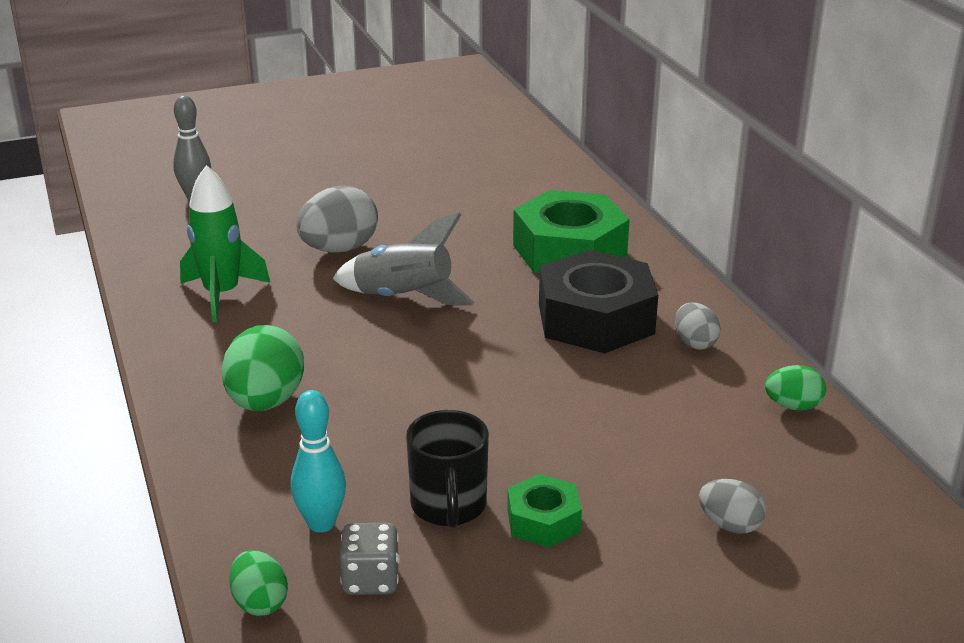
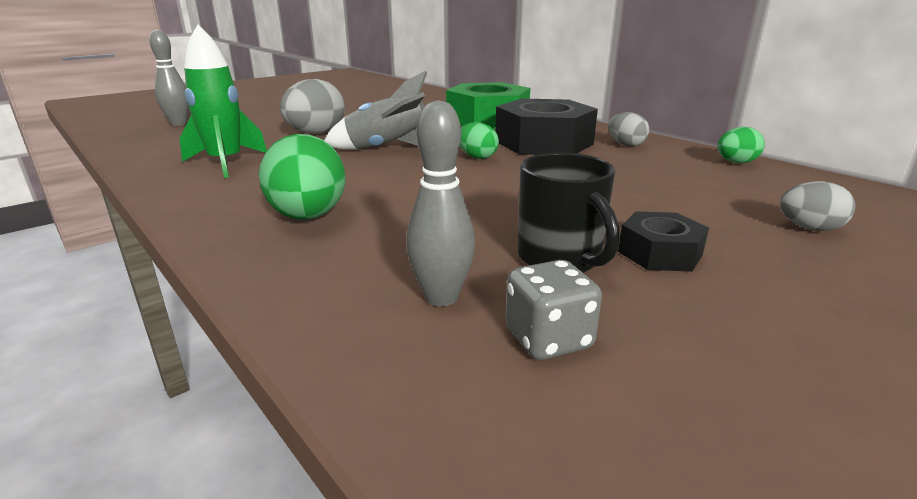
camera: 20 degrees left, 5 degrees down
green egg [229,550,288,616] -> green egg moved to [460,122,499,159]
turquoise bowling pin [291,390,346,533] -> grey bowling pin [406,100,475,306]
green nut [507,474,582,547] -> black nut [618,211,709,272]

